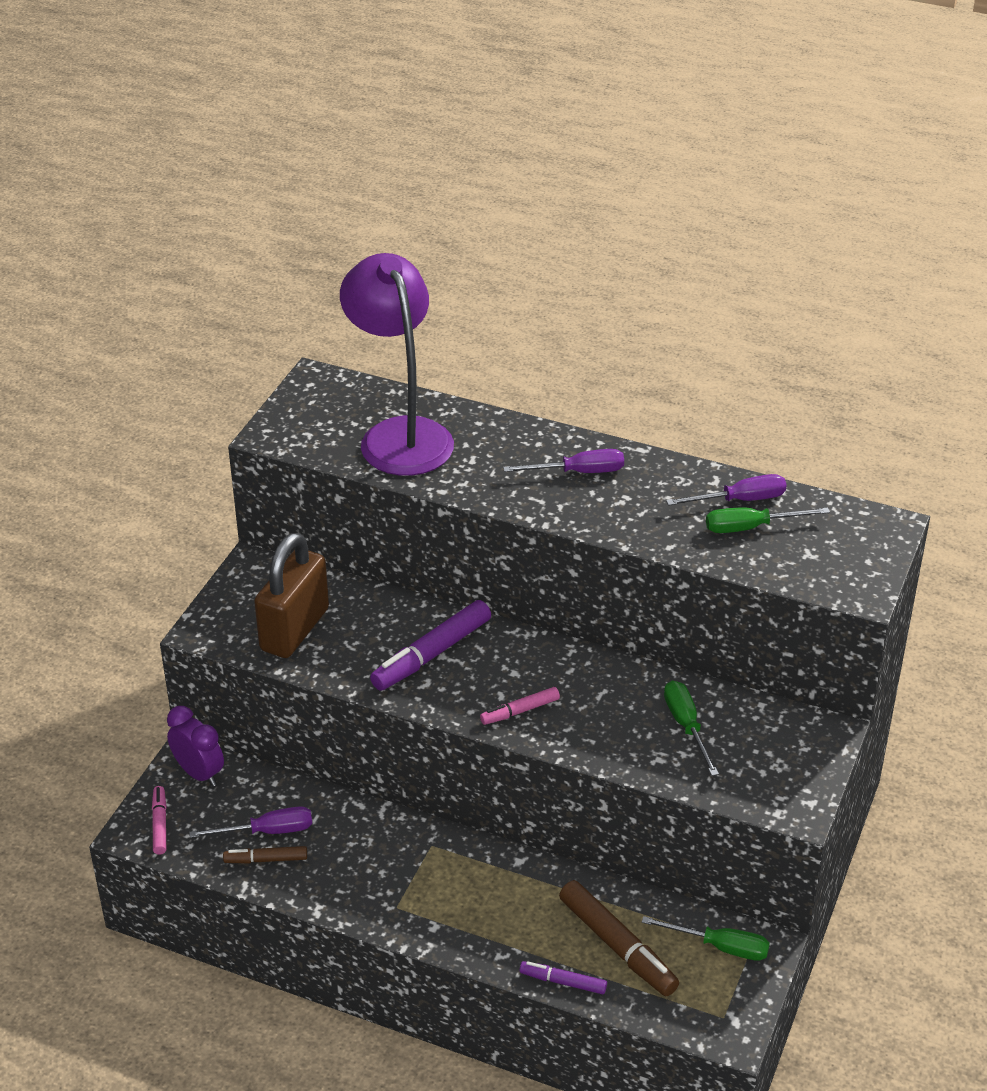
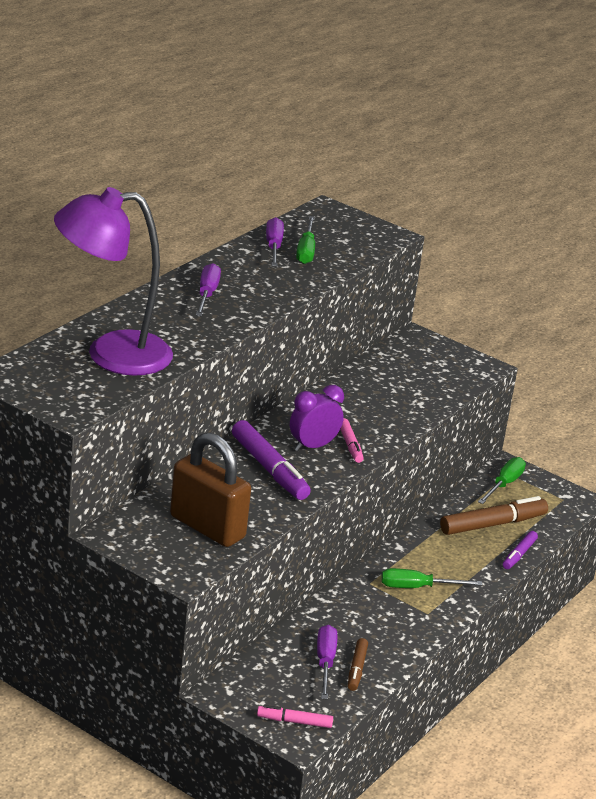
camera: 80 degrees left, 10 degrees down
purple clock [167,706,224,787] -> purple clock moved to [290,385,344,451]
green screwdriver [664,680,719,776] -> green screwdriver moved to [381,568,483,588]

